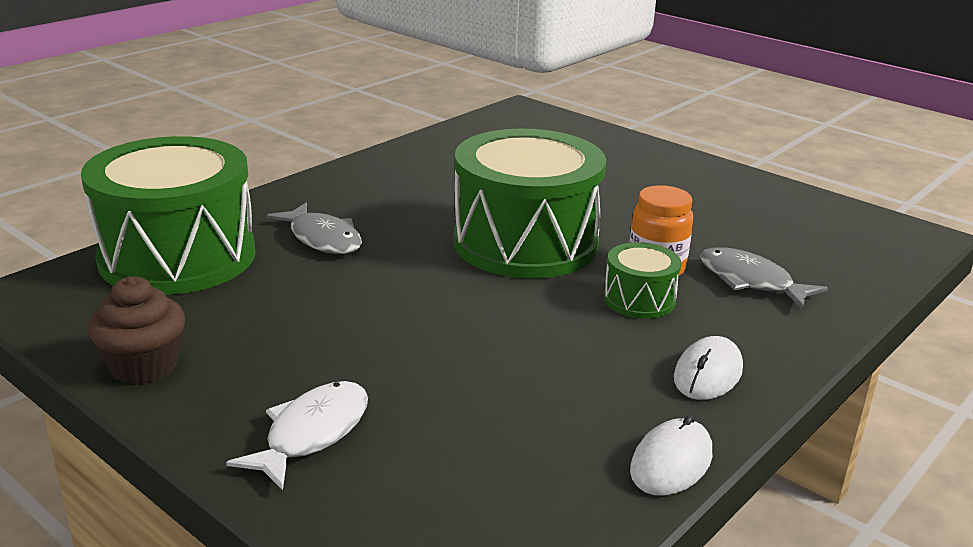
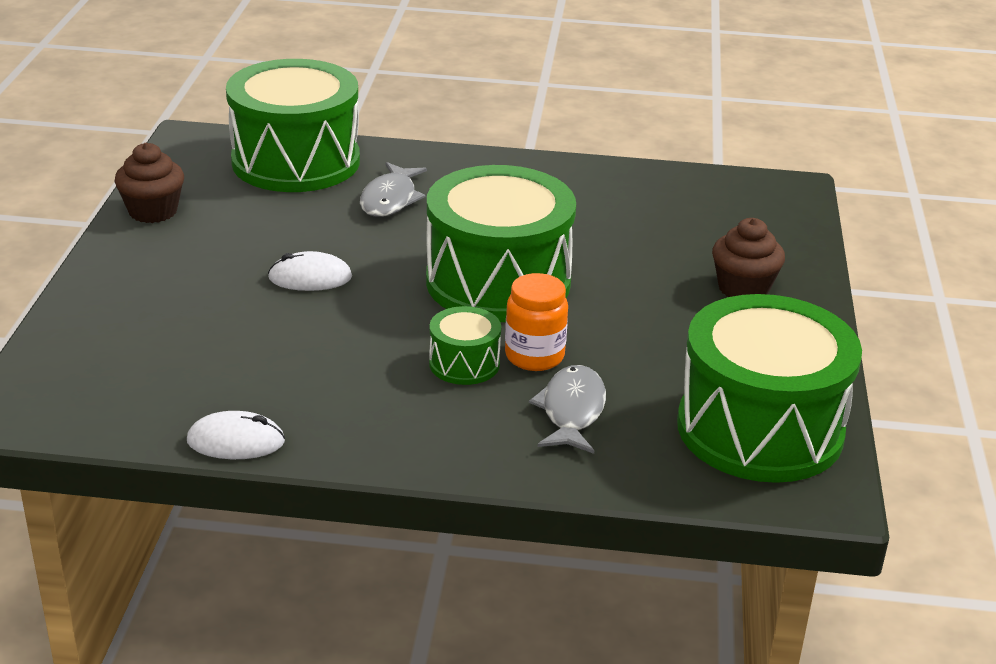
camera: 55 degrees right, 5 degrees up
white fish [226,381,368,490] -> none
white mouse [674,336,743,400] -> white mouse moved to [268,251,352,291]
none -> green drum [677,294,862,483]
none -> brown cupcake [712,218,785,297]

